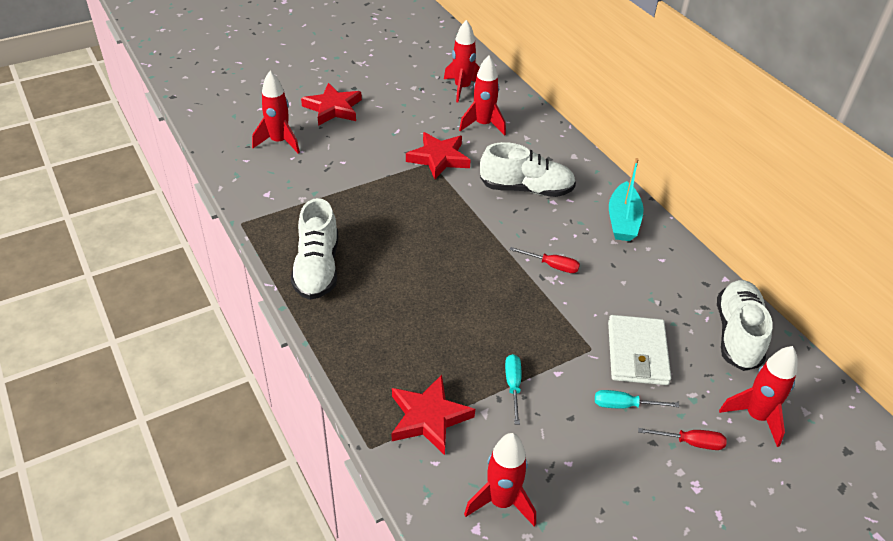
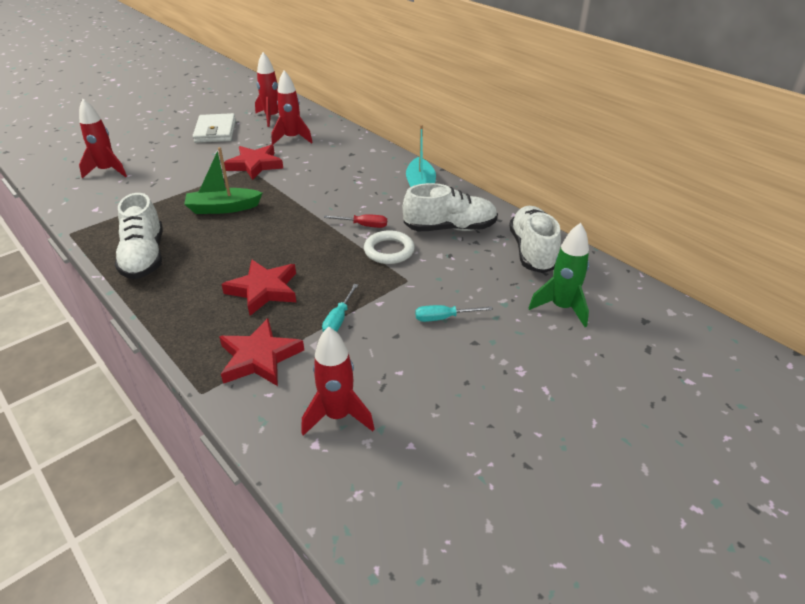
camera: 10 degrees left, 5 degrees down
red star [301,83,362,126] -> red star moved to [221,260,296,316]
white shoe [480,142,576,197] -> white shoe moved to [403,183,498,231]
turquoise screwdriver [505,354,522,425] -> turquoise screwdriver turned 150 degrees counterclockwise [322,284,358,332]
white wallet [608,315,671,385] -> white wallet moved to [193,113,236,143]
red screwdriver [638,428,727,450] -> none
red rocket [719,346,798,447] -> green rocket [529,223,589,327]
none -> green boat [184,147,263,214]
none -> white ring [364,230,415,264]

